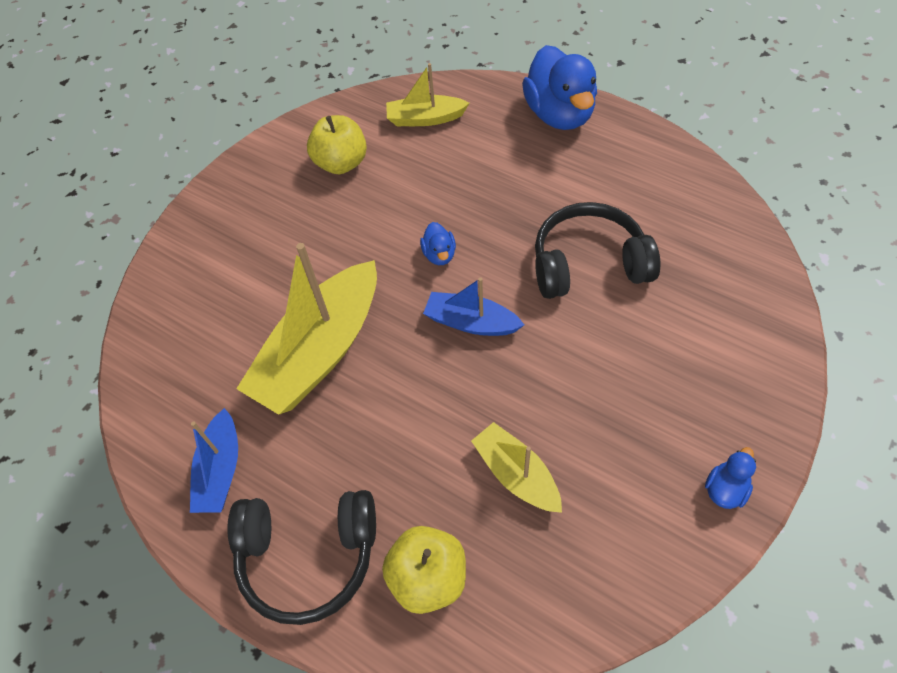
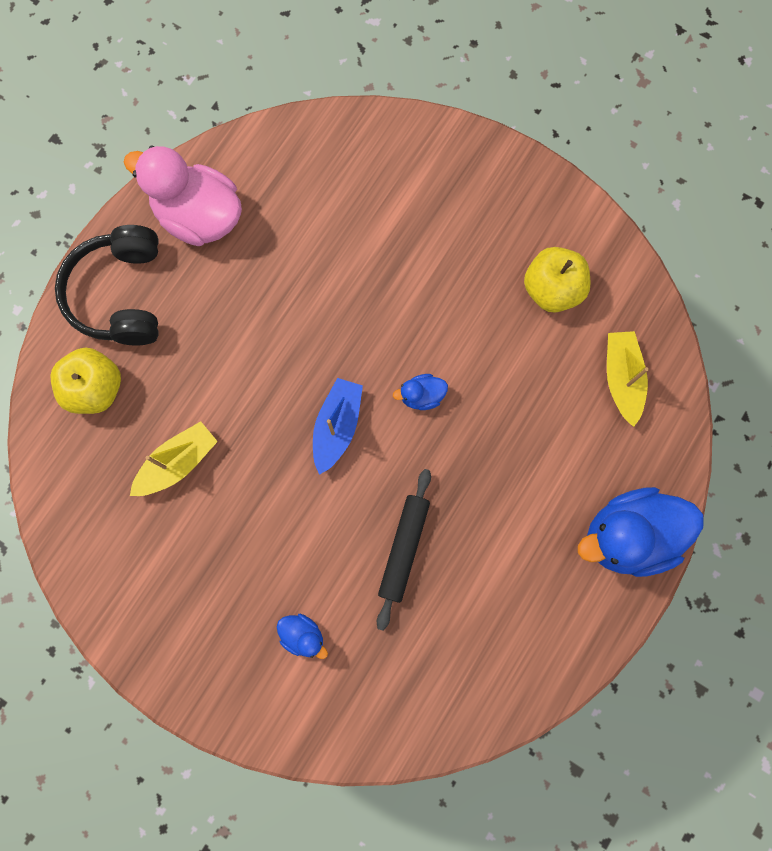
camera: 85 degrees right, 20 degrees up
blue boat [190,408,238,513] -> pink duck [124,145,242,246]
yellow boat [236,243,377,415] -> none
black headphones [535,202,661,299] -> black rolling pin [377,469,431,631]
blue duck [705,447,756,509] -> blue duck moved to [277,614,328,659]

